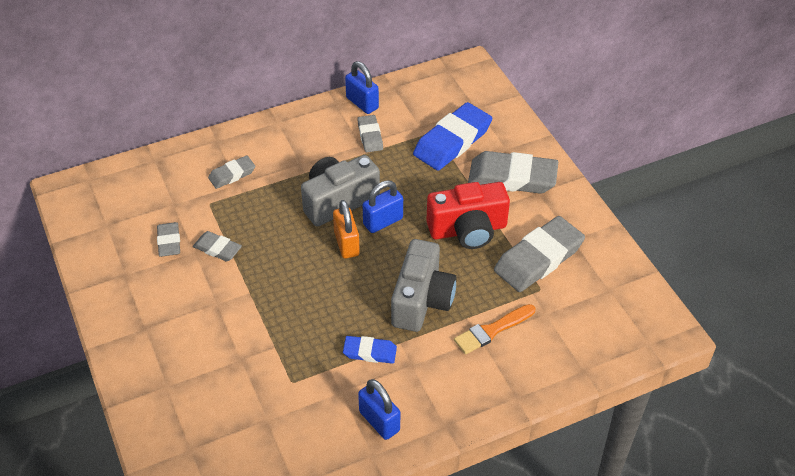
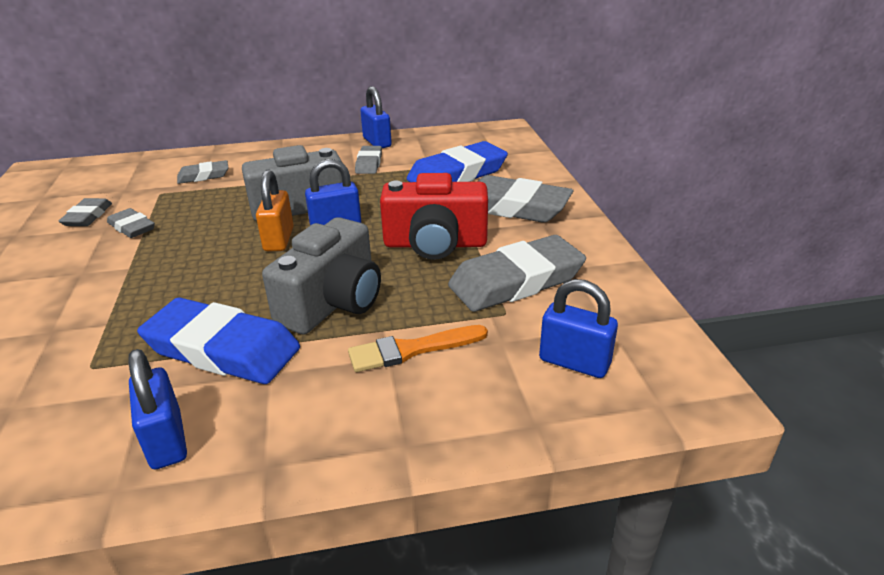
camera: 15 degrees right, 15 degrees down
blue eraser [343,336,397,364] -> blue eraser [137,297,300,384], size x1.90
none -> blue padlock [539,279,618,378]

